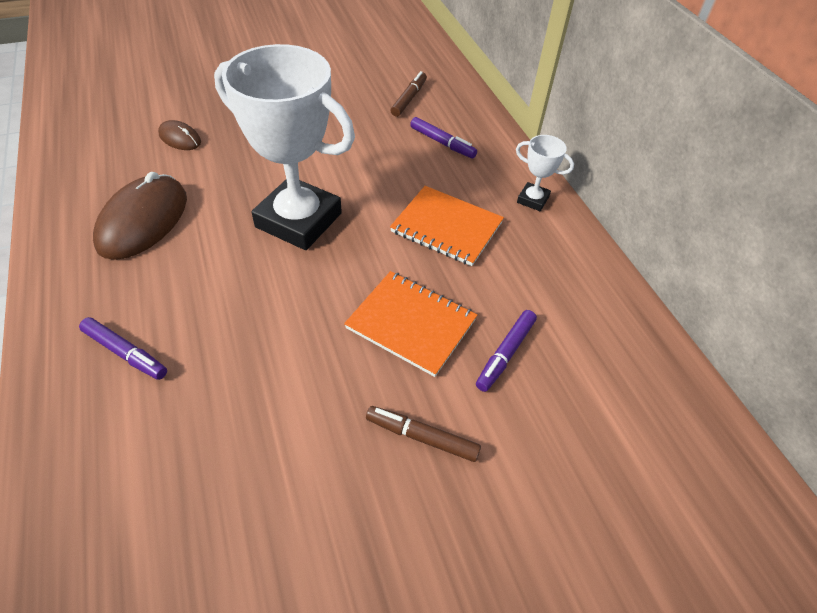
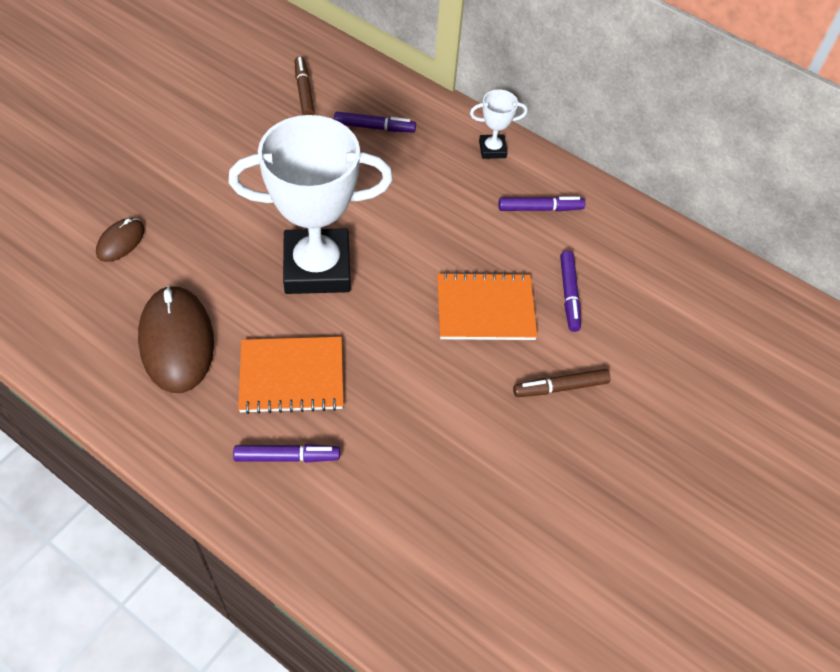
camera: 35 degrees left, 5 degrees up
brown mouse [158,120,201,150] -> brown mouse turned 60 degrees counterclockwise [96,218,145,262]
orange notebook [390,186,504,266] -> orange notebook moved to [238,337,344,414]
none -> purple marker [498,196,585,211]

